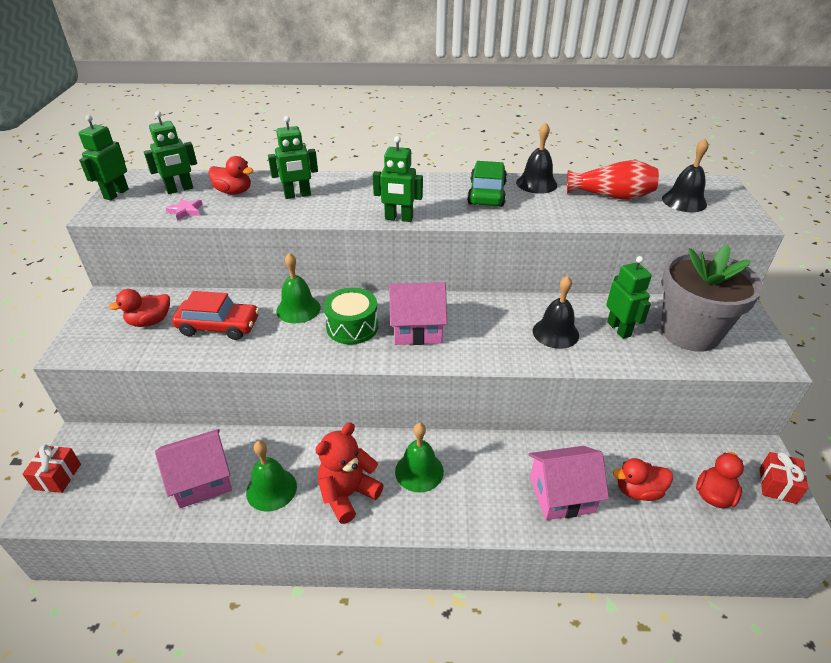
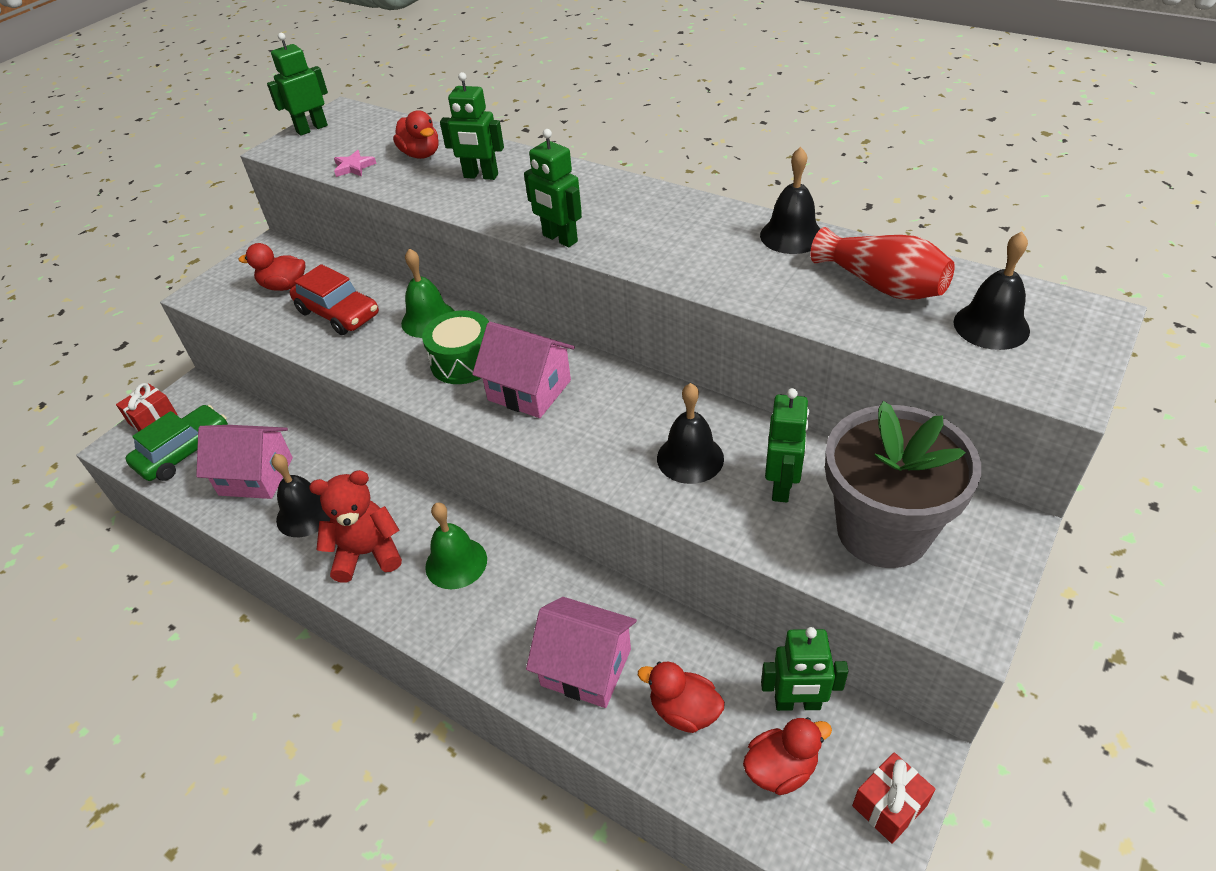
camera: 35 degrees right, 5 degrees up
green robot [144,111,197,194] -> green robot moved to [761,627,848,711]
green bell [246,441,297,511] -> black bell [272,454,330,537]
green car [467,161,507,207] -> green car moved to [125,405,228,481]

